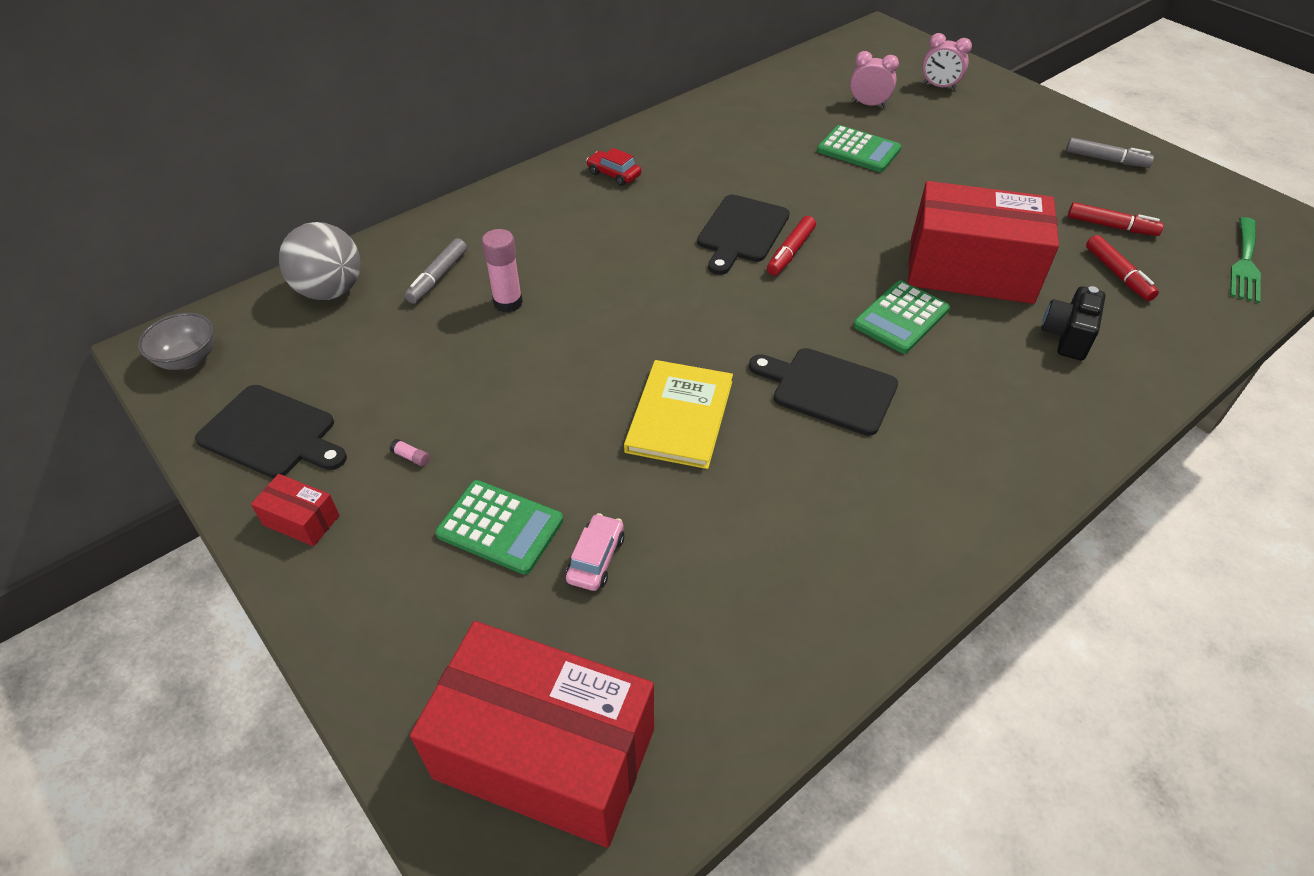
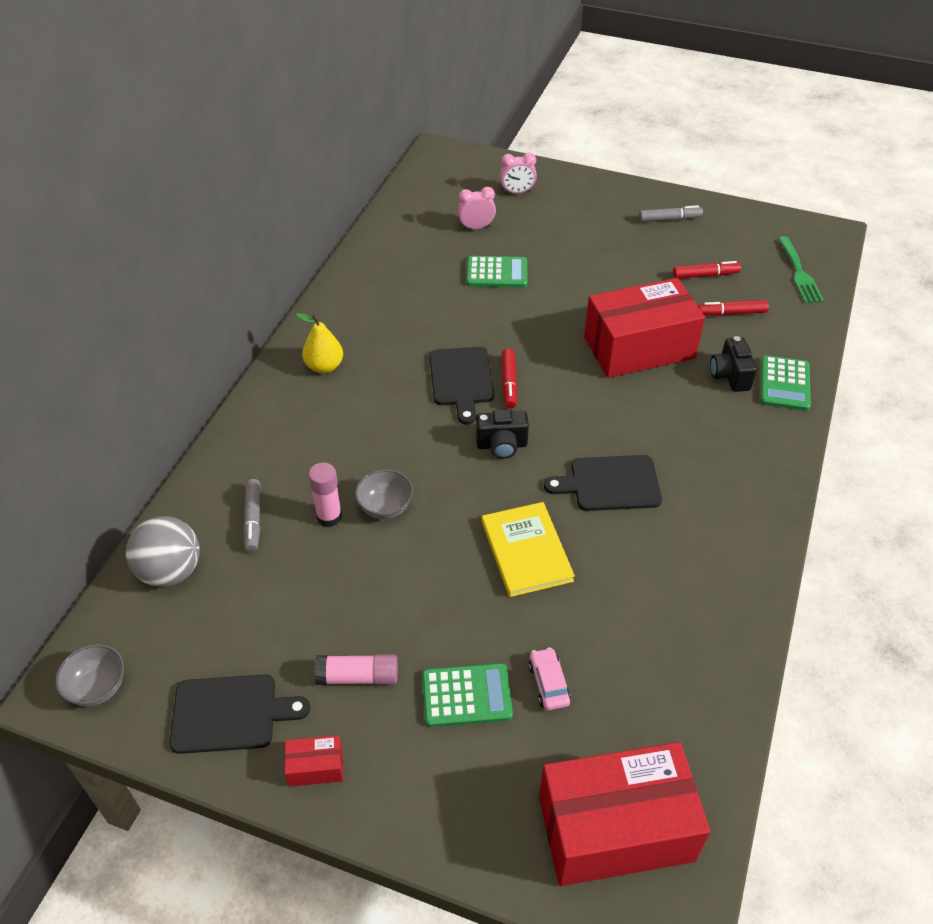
camera: 30 degrees left, 0 degrees up
pink glue stick [389,439,429,466] -> pink glue stick [315,654,398,685], size x2.39
red car [586,148,641,186] -> yellow pear [296,313,343,373]
green calculator [853,281,950,354] -> green calculator moved to [760,355,811,411]
red marker [1086,235,1159,301] -> red marker turned 135 degrees clockwise [698,300,769,316]
none -> grey bowl [355,470,413,519]
none -> black camera [476,409,529,459]

